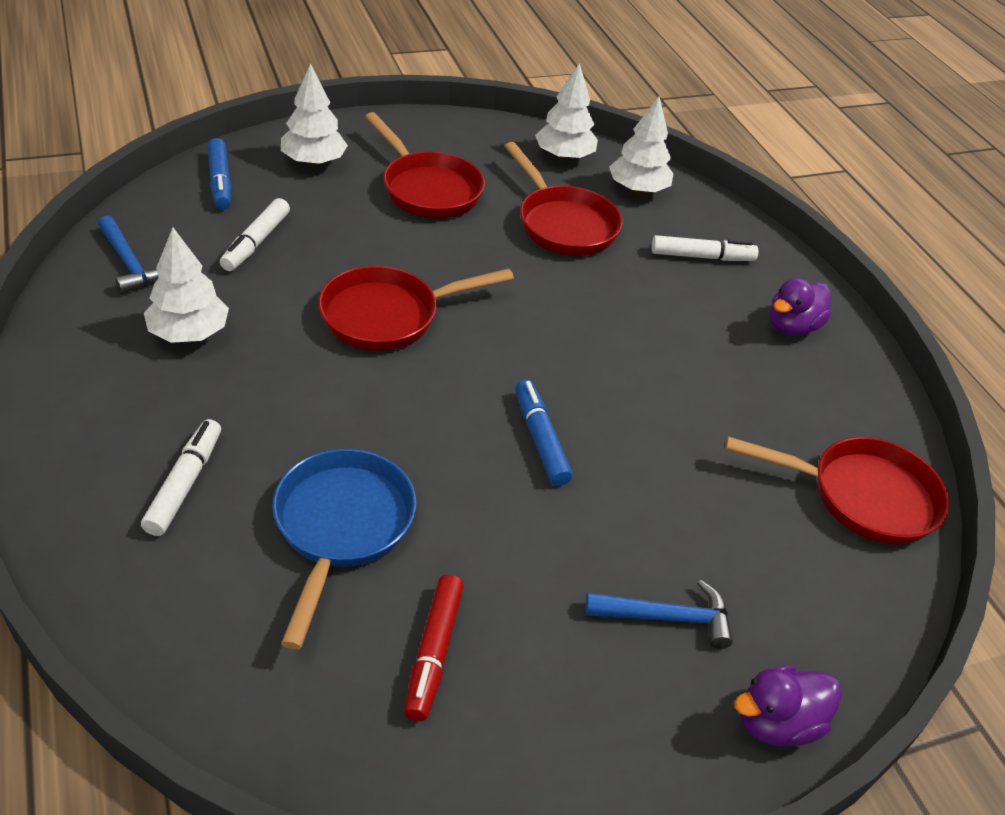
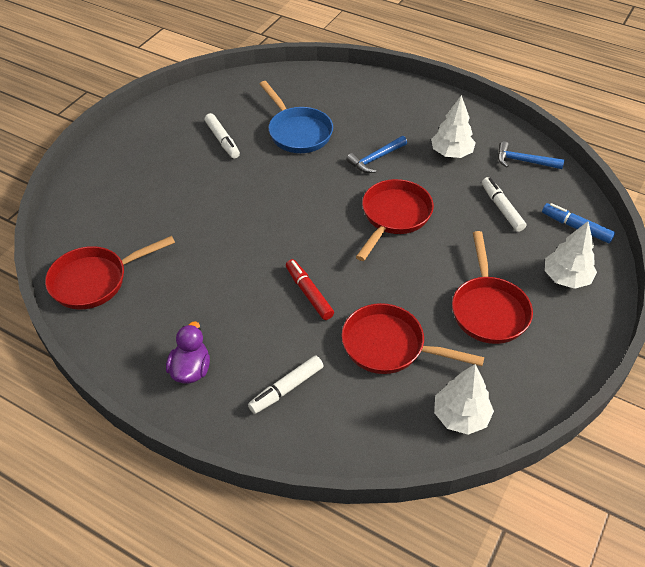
camera: 145 degrees right, 5 degrees up
white marker [141,419,221,536] -> white marker moved to [205,113,240,159]
red pan [365,112,485,218] -> red pan turned 105 degrees counterclockwise [452,231,533,344]
red marker [404,574,464,721] -> red marker moved to [286,259,334,320]
blue marker [516,380,572,486] -> none
blue hammer [585,580,733,649] -> blue hammer moved to [346,136,407,173]
white tree [609,96,673,194] -> none
purple duck [734,665,842,746] -> none

